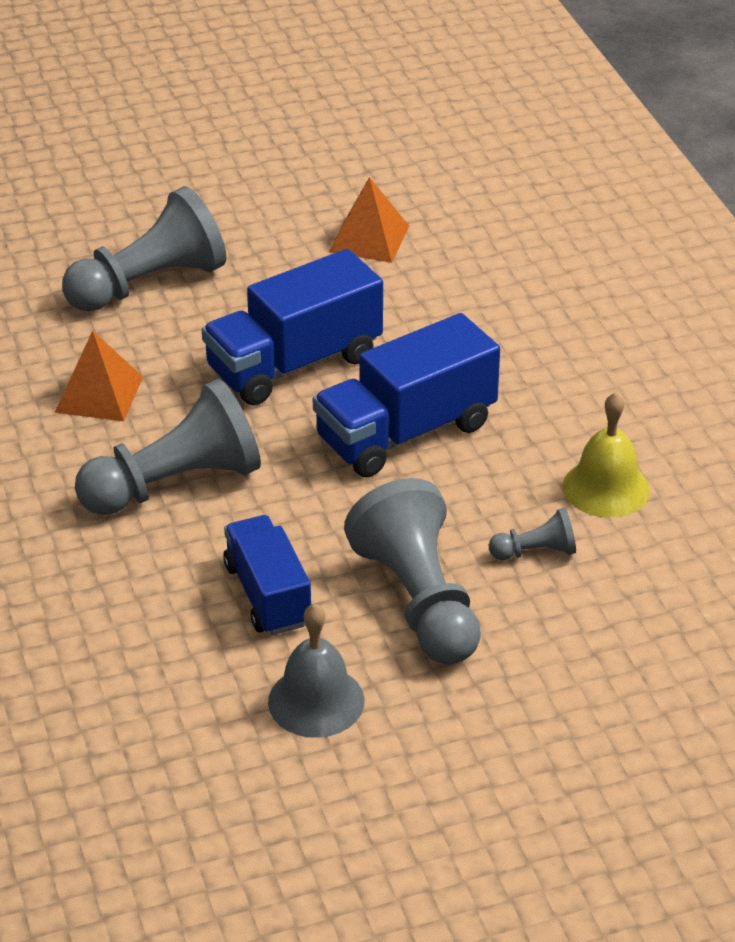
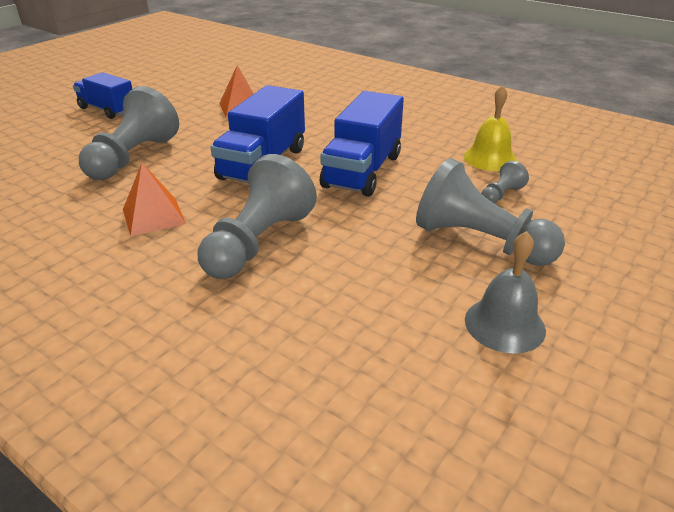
camera: 35 degrees left, 5 degrees down
blue truck [223,515,311,635] -> blue truck moved to [73,72,132,119]

